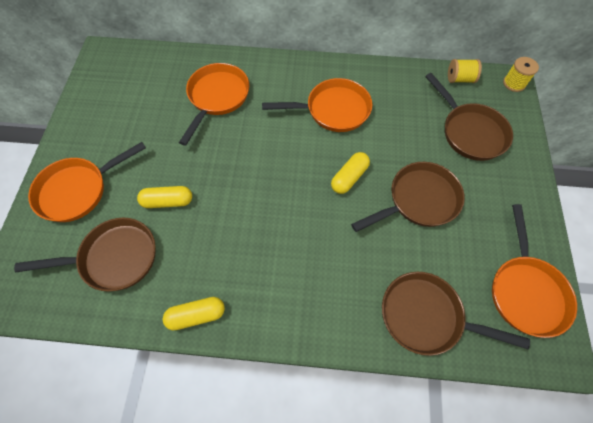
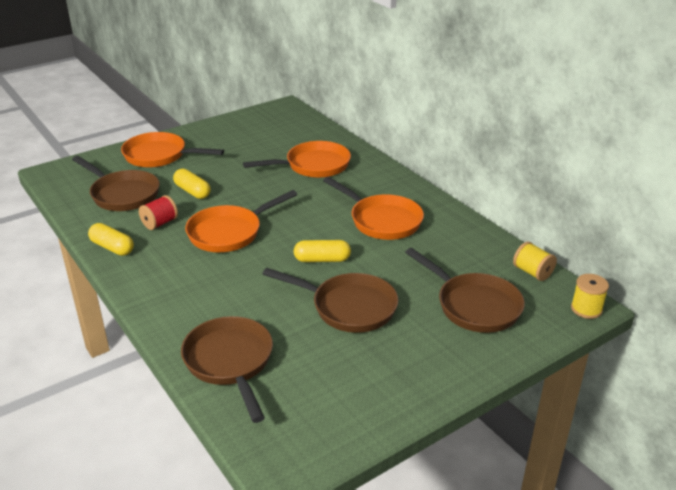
camera: 50 degrees right, 30 degrees down
brown pan [425,73,513,161] -> brown pan turned 60 degrees counterclockwise [405,248,525,333]
orange pan [492,204,577,338] -> orange pan moved to [185,190,297,252]
none -> red spool [139,195,178,230]

